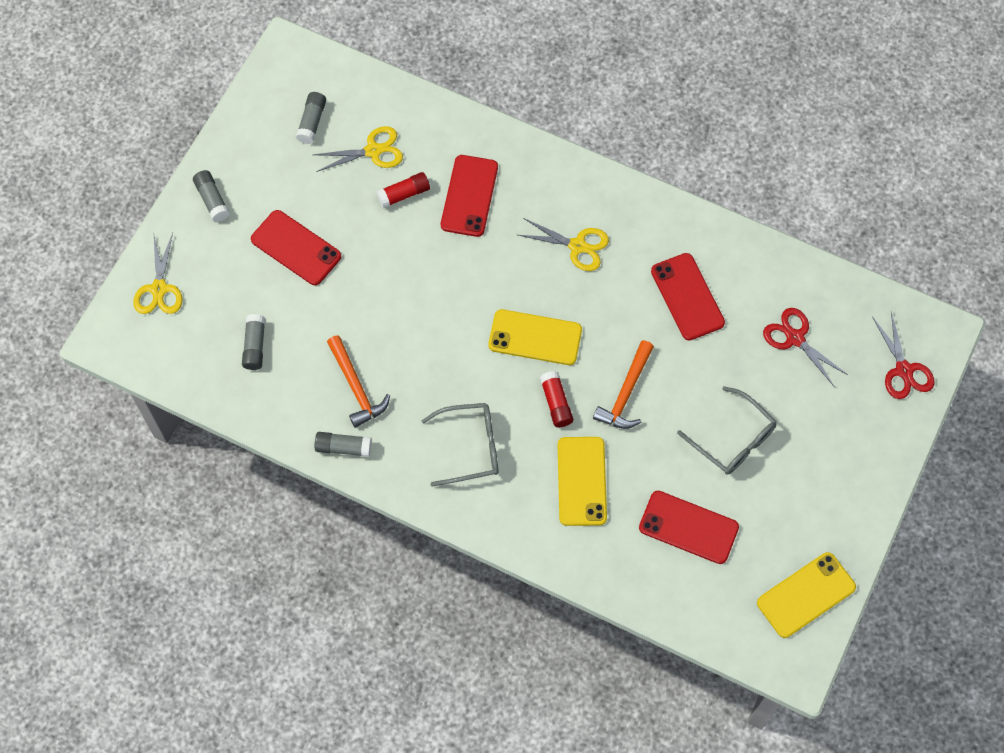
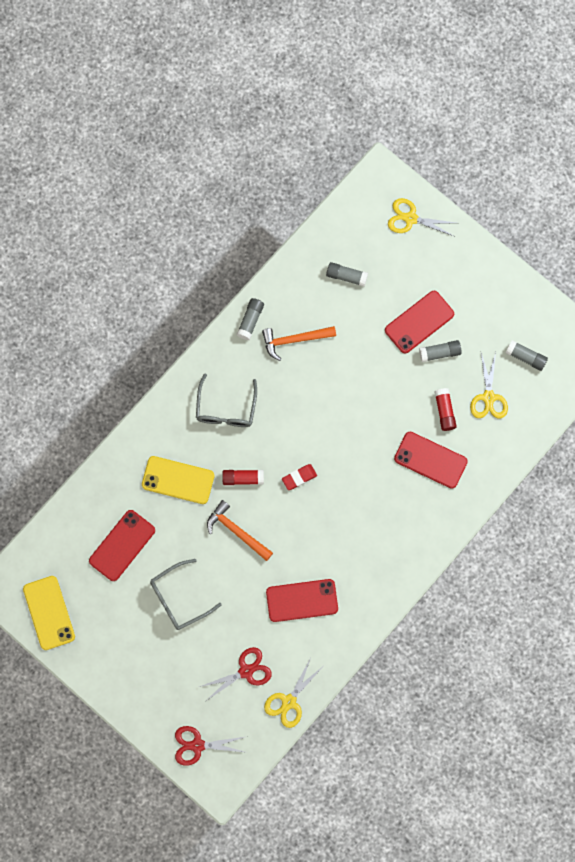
camera: 105 degrees right, 10 degrees up
grey glue stick [193,170,230,222] -> grey glue stick moved to [419,340,462,362]
yellow phone [489,309,582,365] -> red eraser [282,464,317,490]
yellow scissors [518,218,609,271] -> yellow scissors moved to [264,658,322,728]

